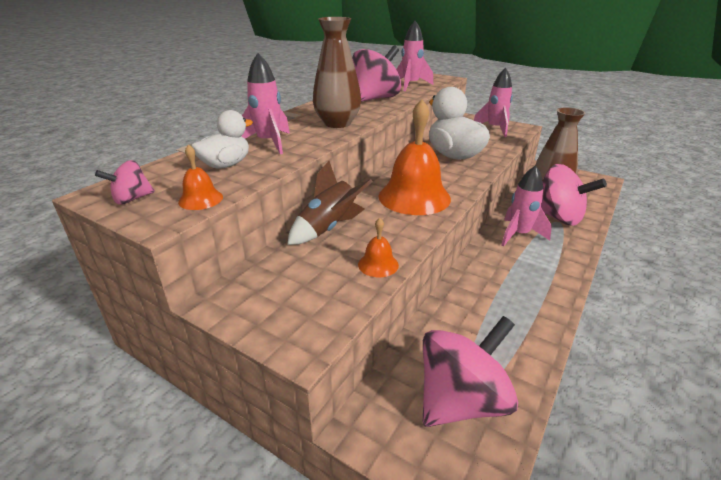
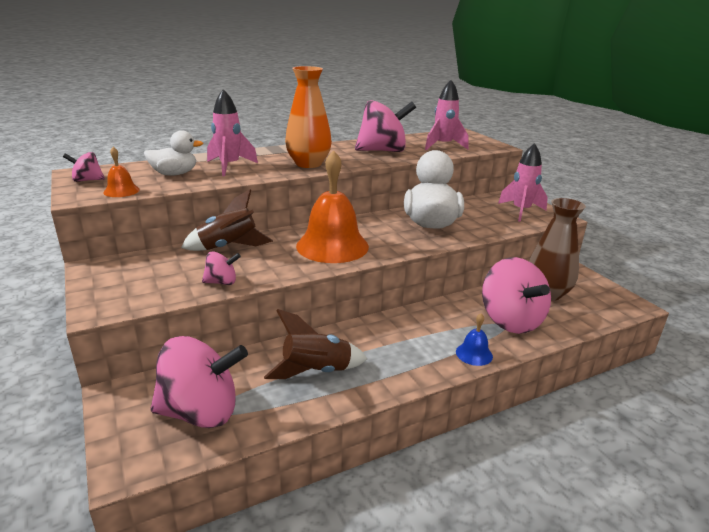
camera: 30 degrees right, 5 degrees down
brown vase [313,17,361,128] -> orange vase [285,66,332,168]
orange bell [358,218,399,277] -> pink spinning top [202,251,241,285]
pink rocket [502,165,552,246] -> none
none -> brown rocket [264,309,367,379]
none -> blue bell [456,313,493,366]

